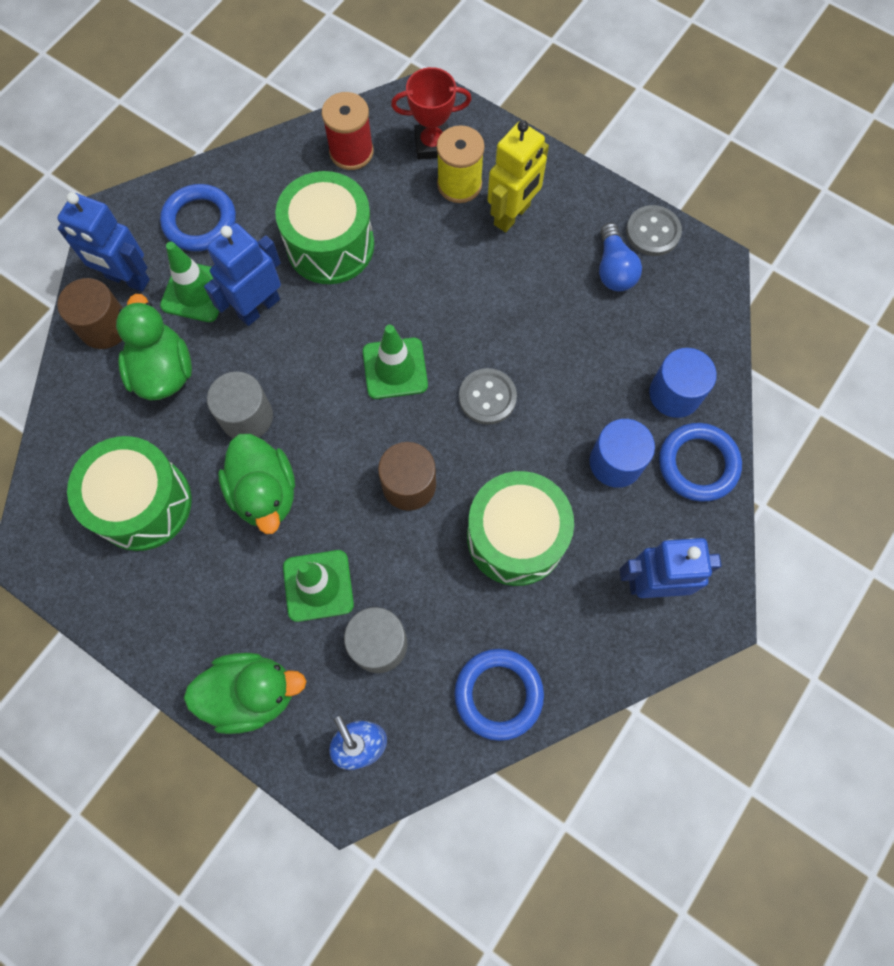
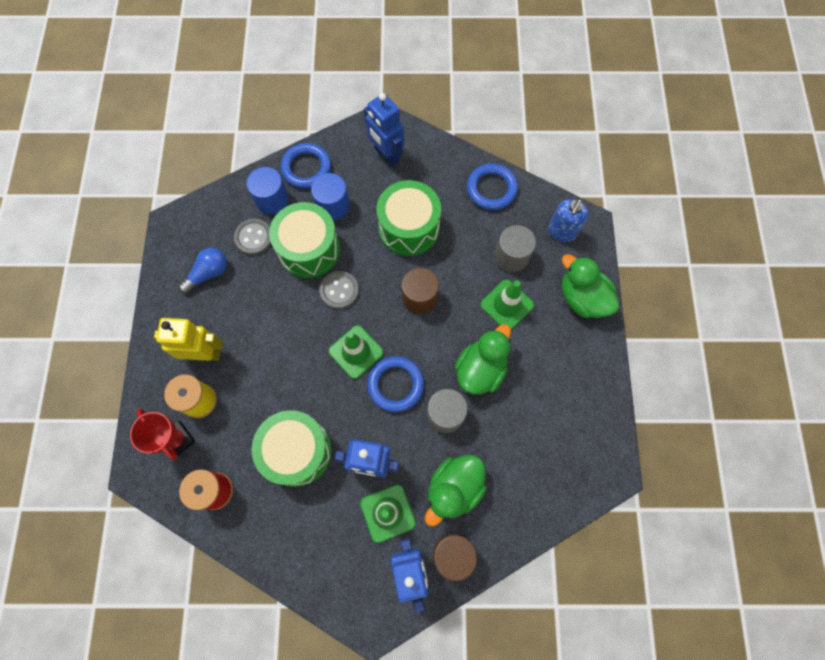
camera: 125 degrees left, 0 degrees up
green drum [67,436,192,551] -> green drum moved to [269,202,340,278]
blue ring [160,184,236,251] -> blue ring moved to [367,356,424,412]
grey button [626,205,682,256] -> grey button moved to [234,219,271,255]

